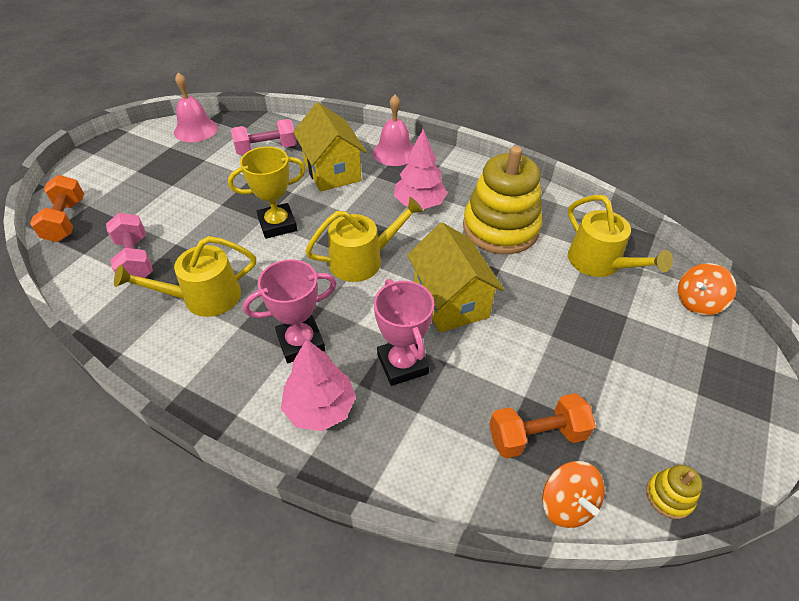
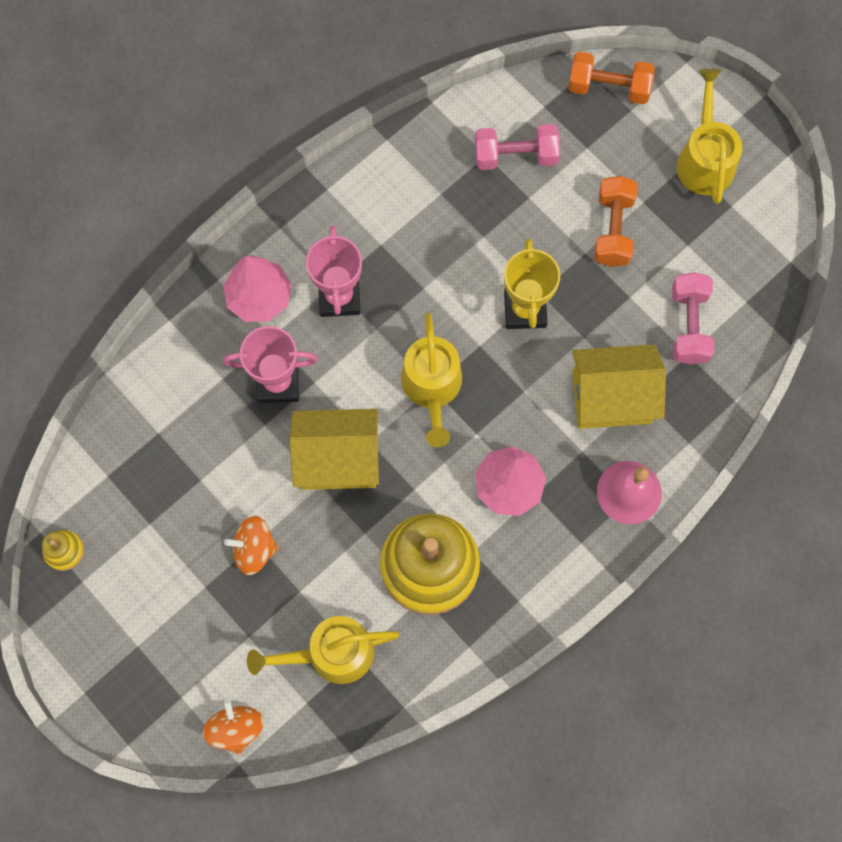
camera: 110 degrees right, 25 degrees up
yellow watering can [114,236,256,317] -> yellow watering can moved to [677,69,742,204]
pink bell [174,72,218,142] -> none
orange dumbbell [489,393,596,458] -> orange dumbbell moved to [594,176,638,267]
orange spinning top [542,461,605,528] -> orange spinning top moved to [224,516,279,575]

